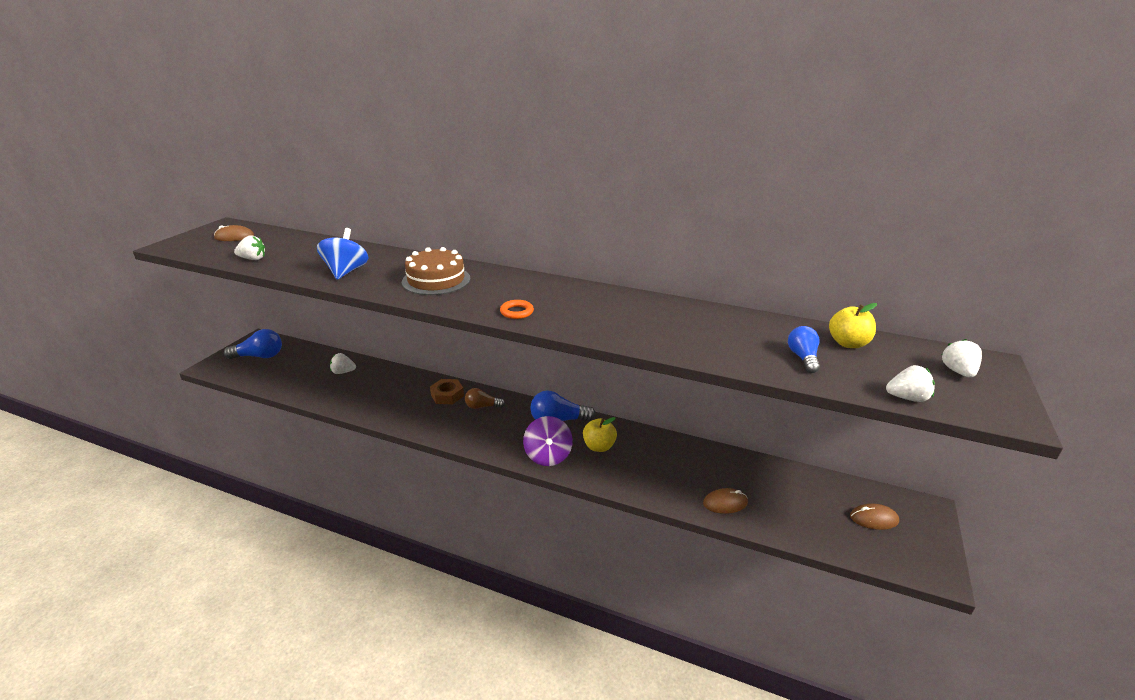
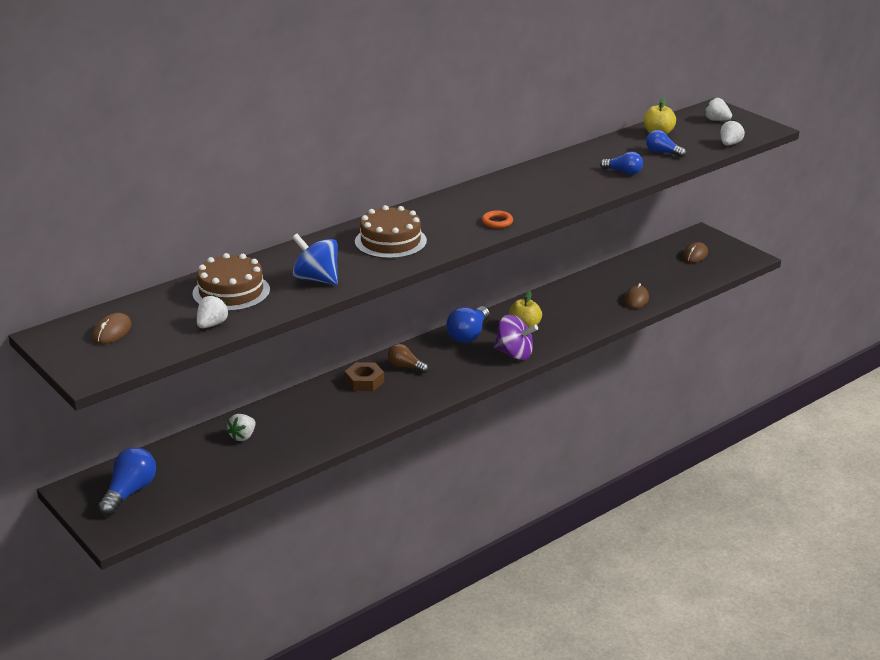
camera: 60 degrees left, 0 degrees up
brown light bulb [465,388,505,409] -> brown light bulb turned 90 degrees clockwise [388,344,429,373]
none -> brown cake [193,253,270,311]
none -> blue light bulb [600,152,643,175]

